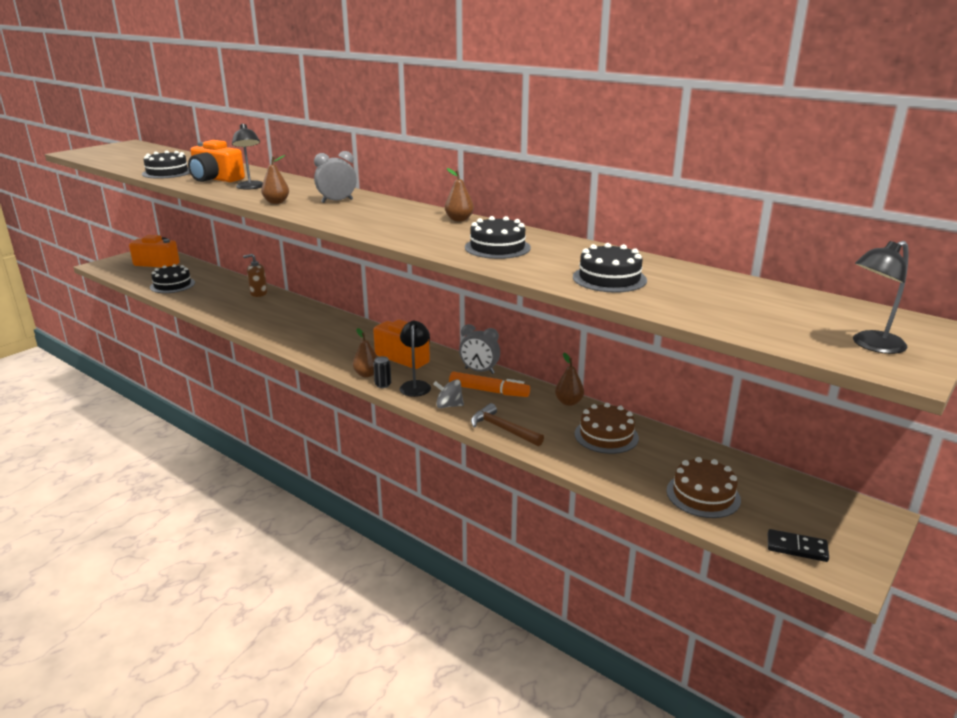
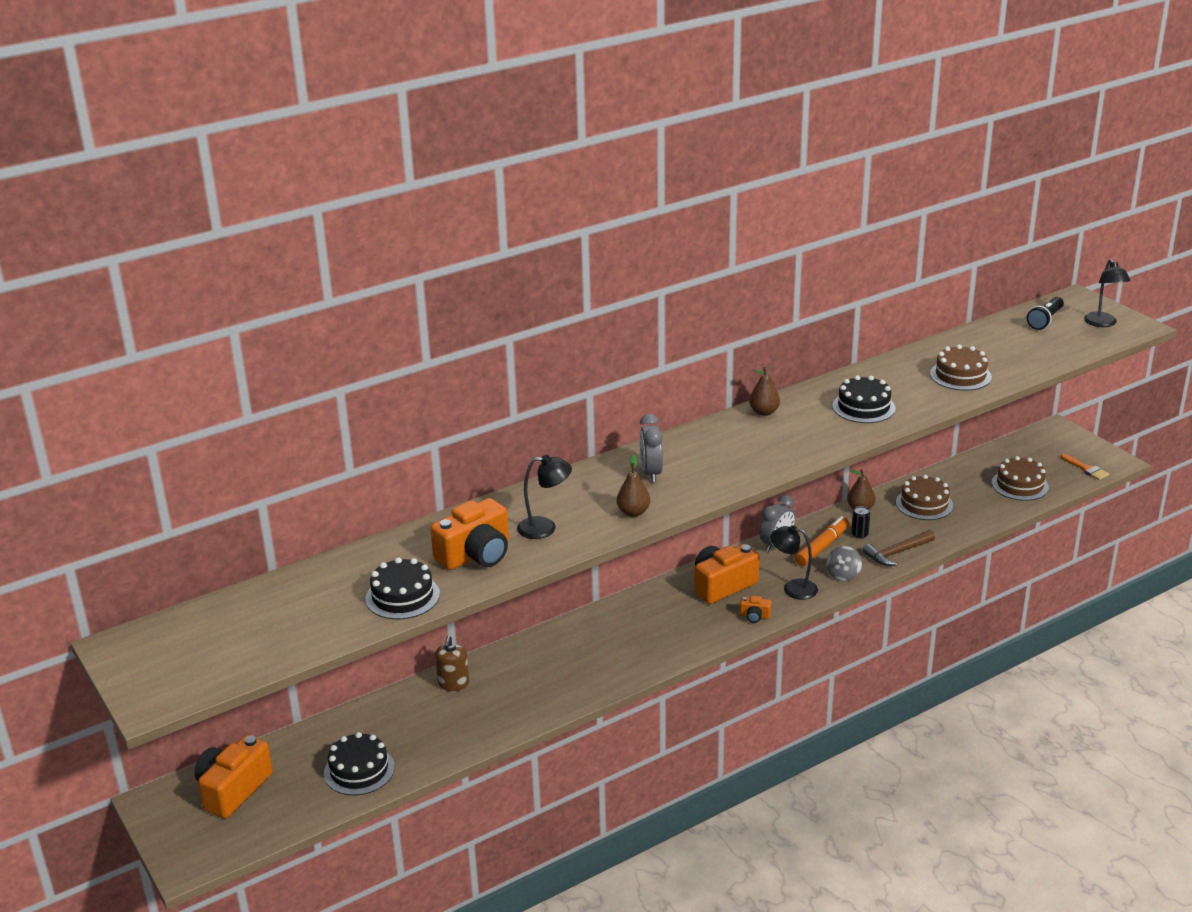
camera: 70 degrees left, 5 degrees up
brown pear [353,328,377,377] -> orange camera [740,595,771,623]
black can [373,356,391,388] -> black can moved to [851,506,870,539]
black cake [573,243,647,293] -> brown cake [930,345,992,391]
black domino [768,529,829,562] -> orange brush [1061,454,1109,480]
none -> black flashlight [1027,297,1064,330]

